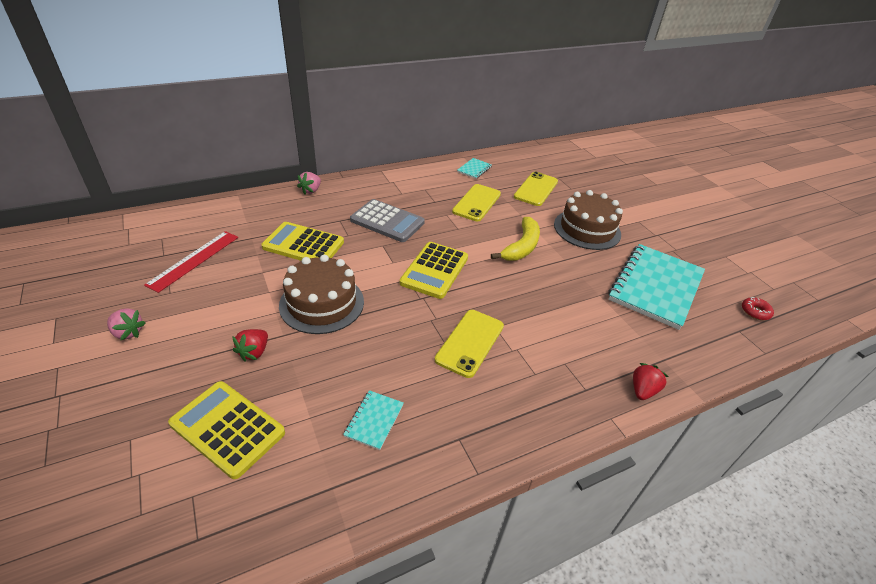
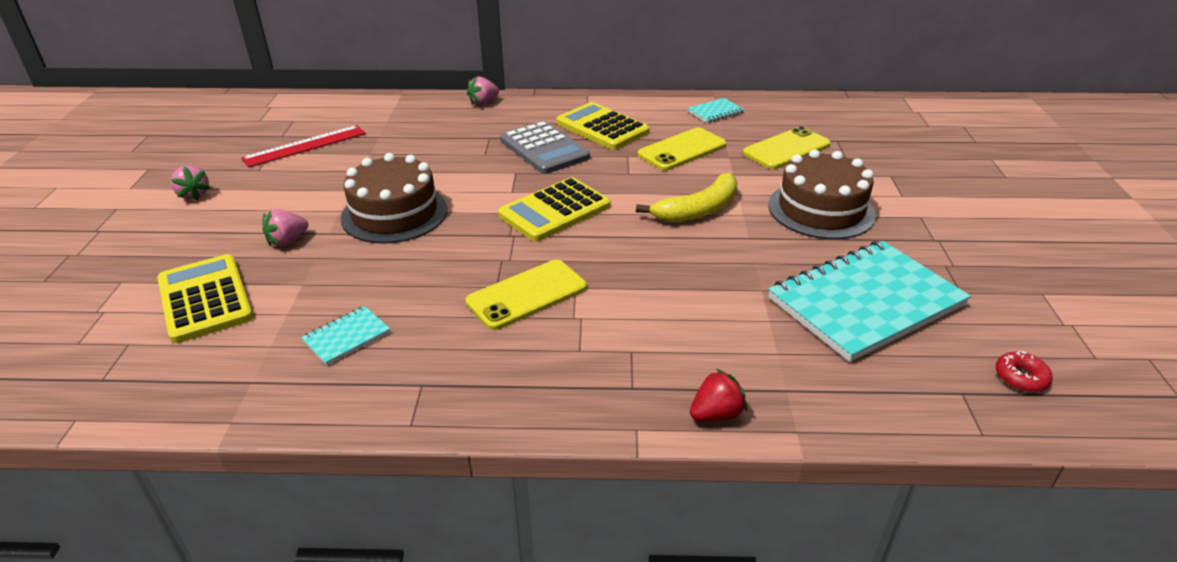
camera: 30 degrees right, 5 degrees down
red strawberry [232,329,268,362] -> pink strawberry [263,209,308,246]
yellow calculator [261,222,344,261] -> yellow calculator moved to [556,102,649,150]

